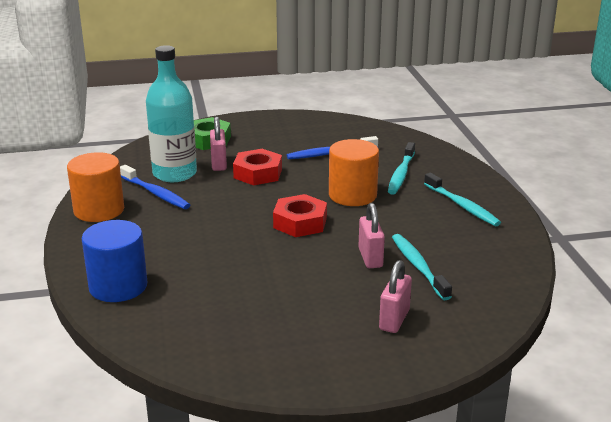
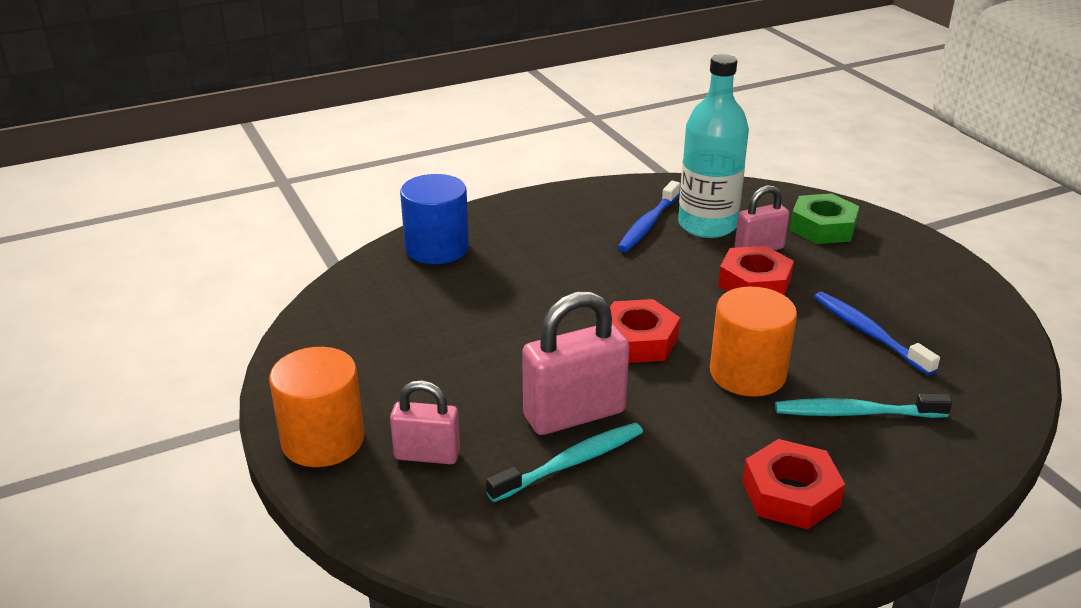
camera: 75 degrees right, 5 degrees up
orange cylinder [67,152,124,222] -> orange cylinder moved to [269,347,365,467]
pink padlock [358,203,385,268] -> pink padlock [522,291,629,435], size x1.63
turquoise toothbrush [424,173,501,226] -> red nut [742,439,845,529]

